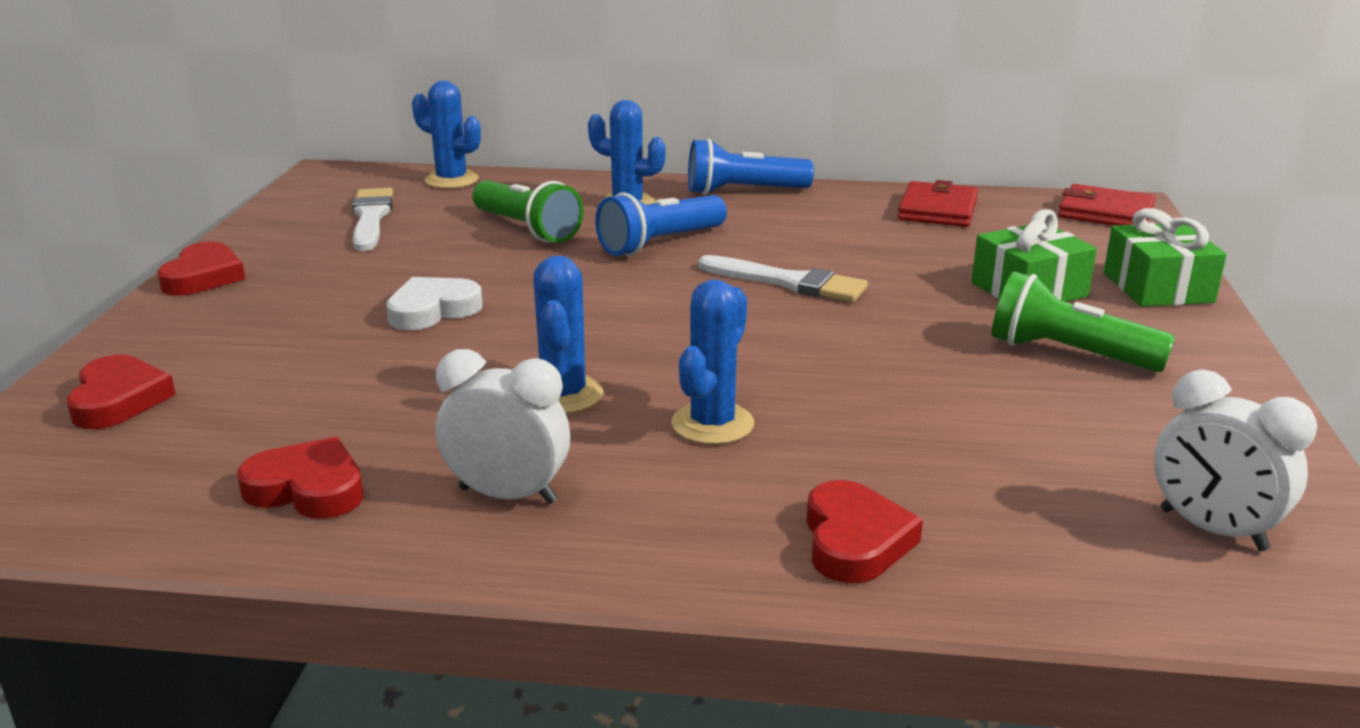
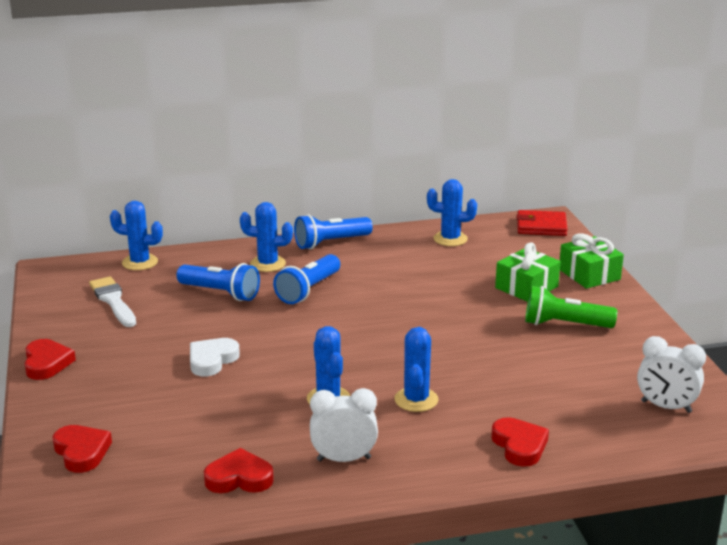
camera: 20 degrees left, 0 degrees up
green flashlight [472,180,584,243] -> blue flashlight [177,263,260,301]
white brush [698,255,868,302] -> none
red wallet [898,180,978,227] -> blue cactus [427,179,477,246]

